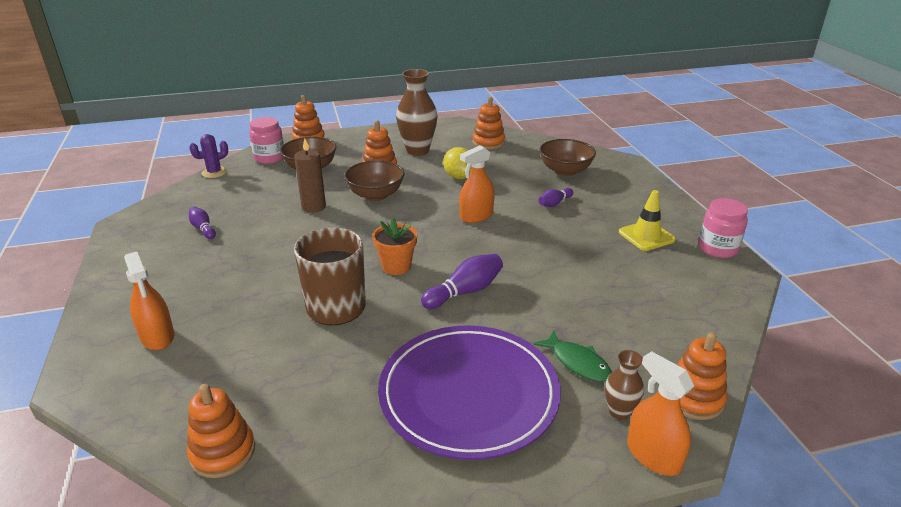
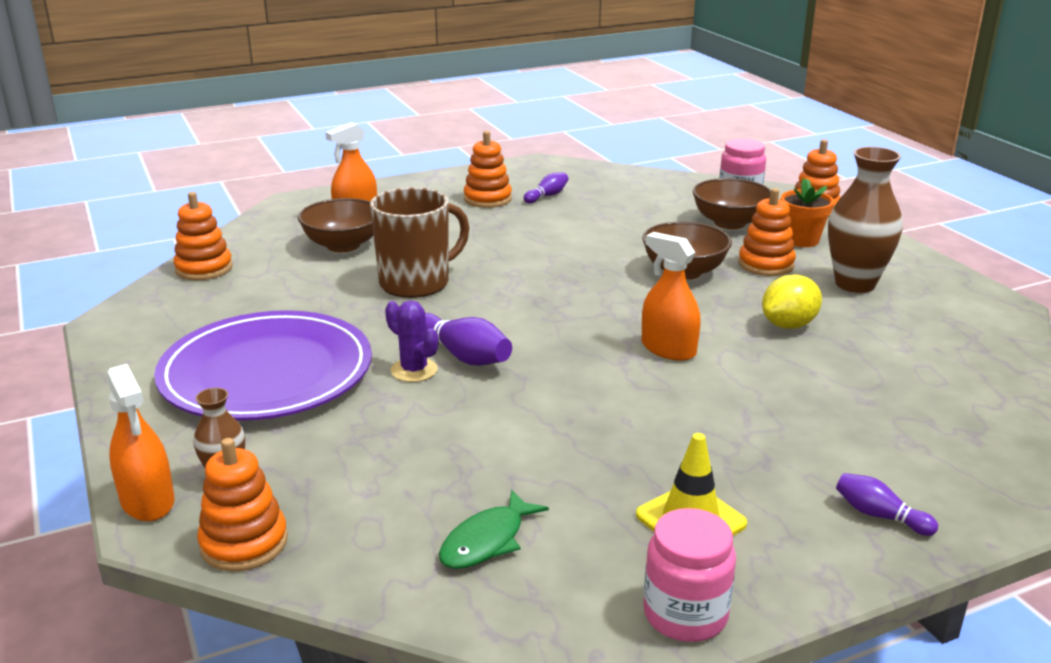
camera: 80 degrees right, 5 degrees down
purple cactus [189,134,228,178] -> purple cactus moved to [385,300,438,382]
brown candle [294,138,326,213] -> none
orange flower pot [372,217,417,275] -> orange flower pot moved to [781,178,834,247]
orange stacking toy [473,97,505,149] -> orange stacking toy moved to [464,131,512,208]
green fish [534,331,612,382] -> green fish moved to [439,489,549,569]
purple bowling pin [539,188,573,207] -> purple bowling pin moved to [836,473,938,536]
brown bowl [540,139,596,176] -> brown bowl moved to [298,198,374,252]
orange spray bottle [627,351,694,476] -> orange spray bottle turned 105 degrees clockwise [107,364,175,521]

